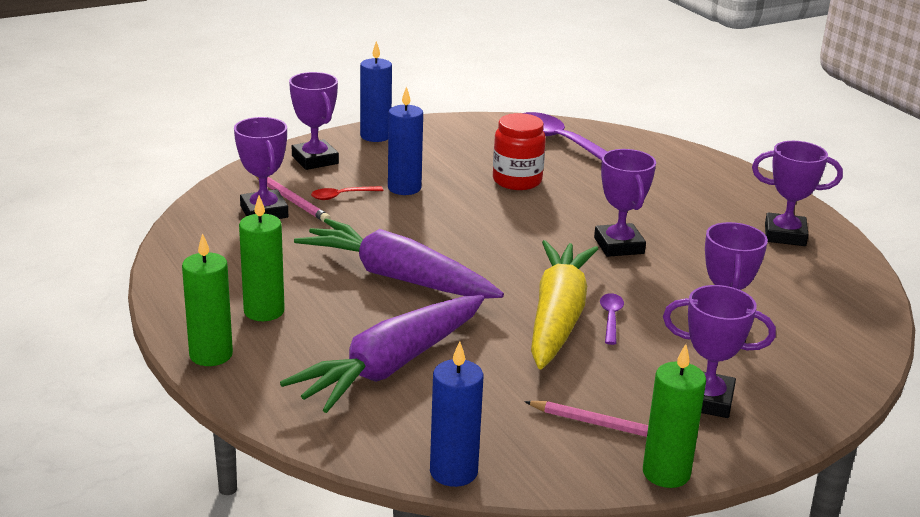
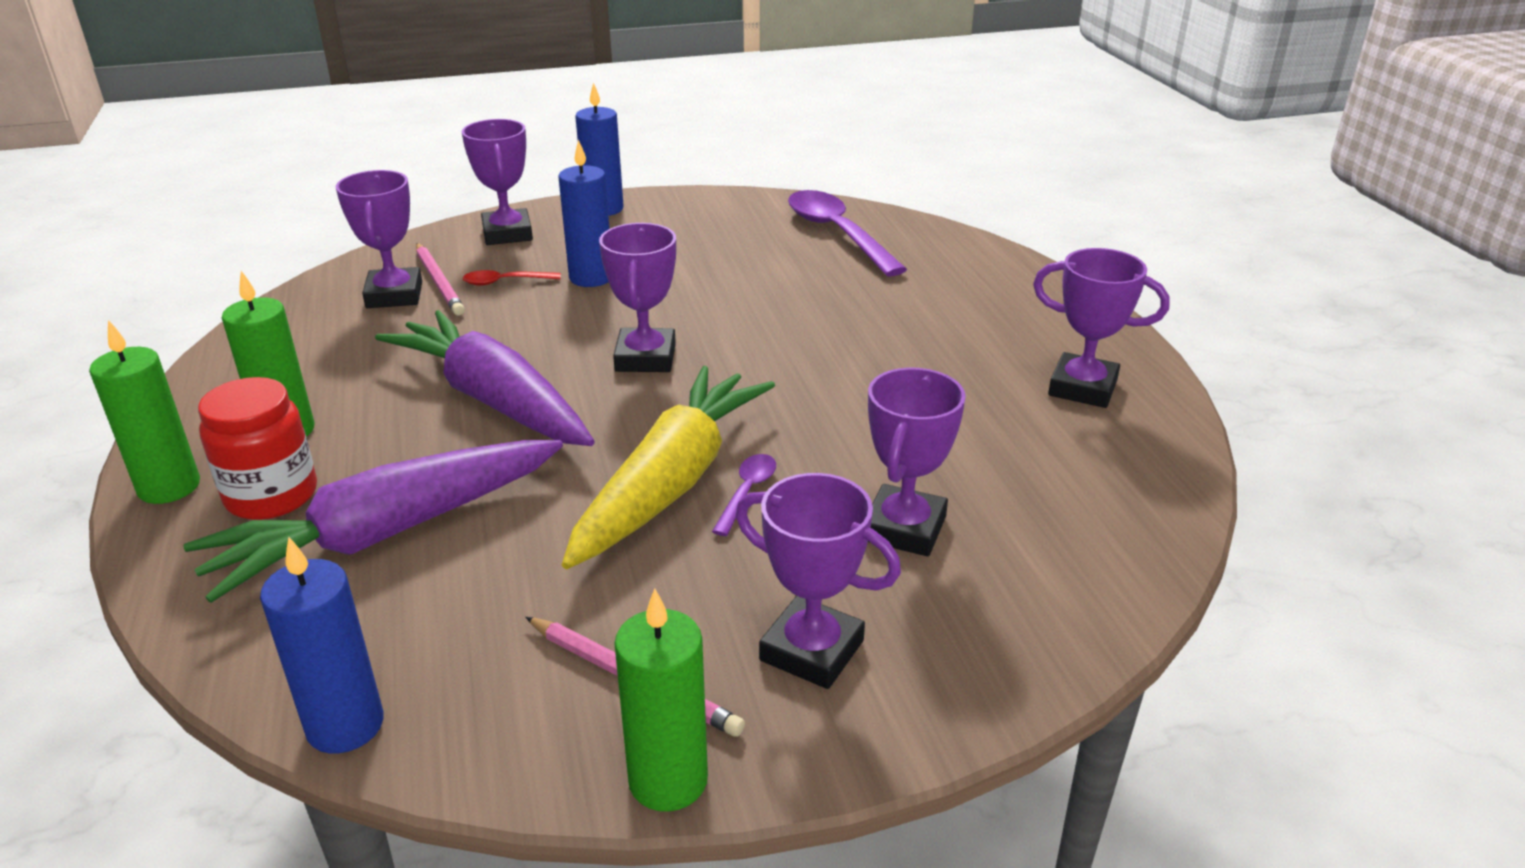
camera: 15 degrees right, 5 degrees up
red jar [493,113,546,190] -> red jar moved to [198,377,317,520]
purple trophy [594,149,656,257] -> purple trophy moved to [599,223,676,372]

